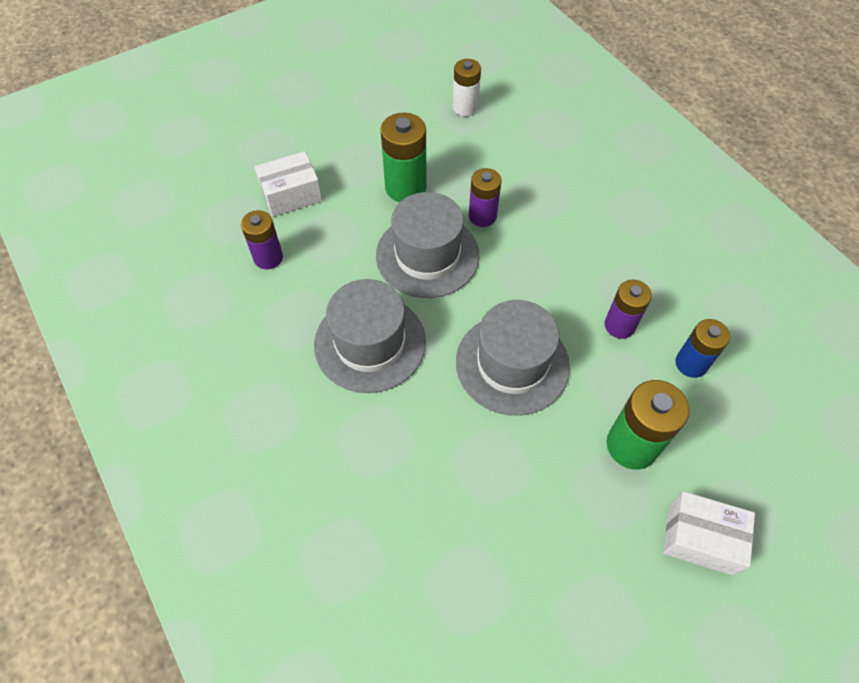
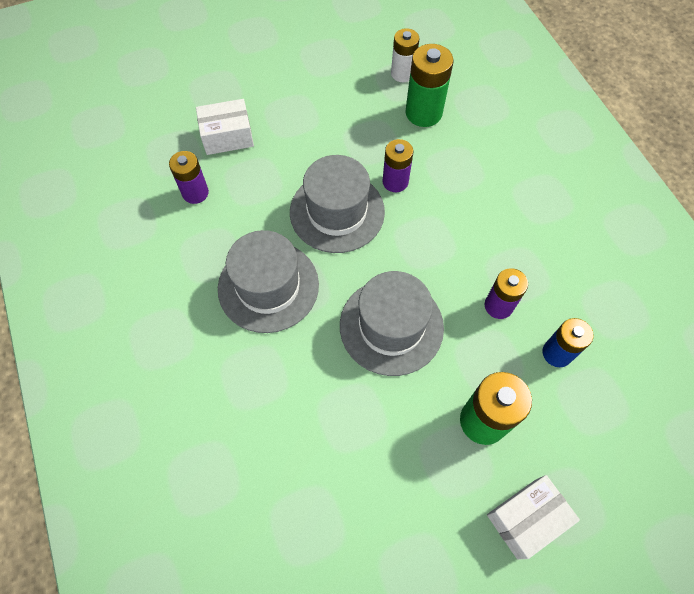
camera: 10 degrees right, 5 degrees up
green battery [381,113,427,202] -> green battery moved to [405,44,454,127]
white box [663,491,755,575] -> white box turned 60 degrees counterclockwise [487,475,580,560]

